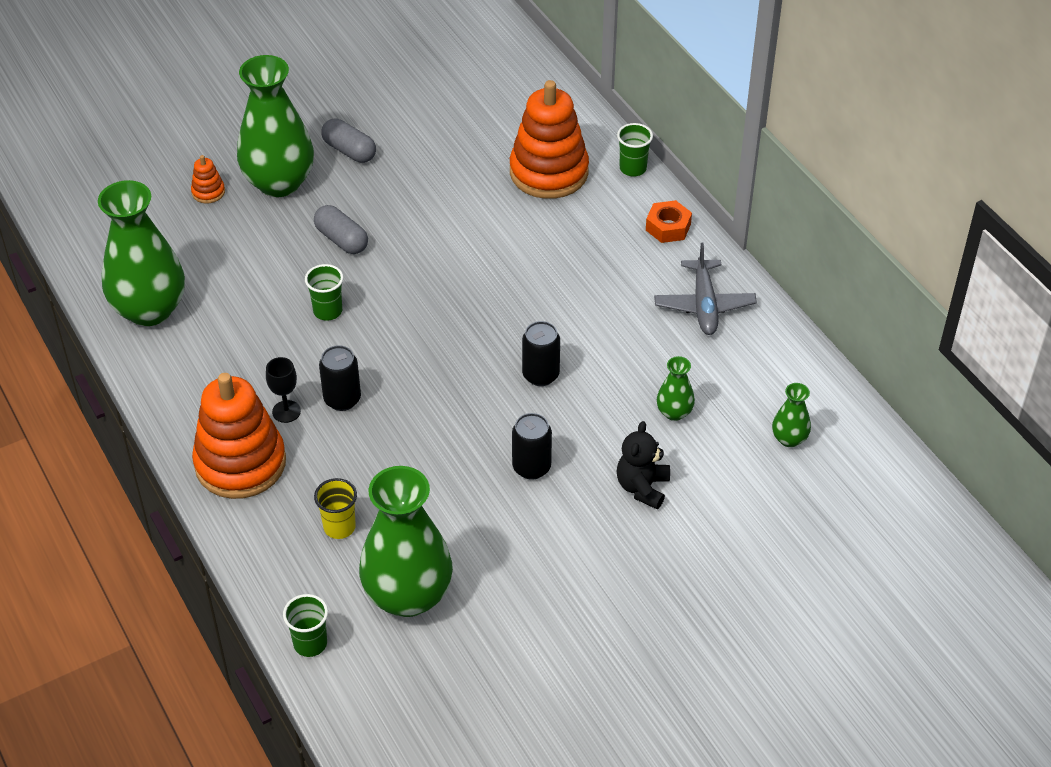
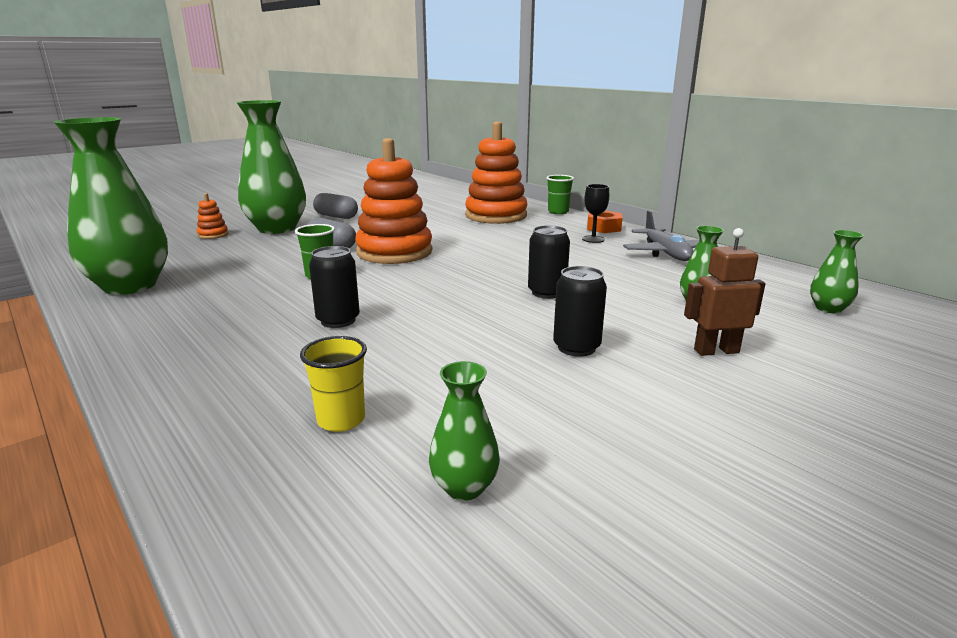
camera: 10 degrees left, 25 degrees down
orange stacking toy [192,373,286,499] -> orange stacking toy moved to [355,138,433,264]
black goblet [266,357,301,423] -> black goblet moved to [582,184,609,243]
green cup [283,594,328,657] -> none
green vase [359,466,453,617] -> green vase [429,361,500,501], size x0.45
black teddy bear [617,421,670,509] -> brown robot [684,228,765,356]

